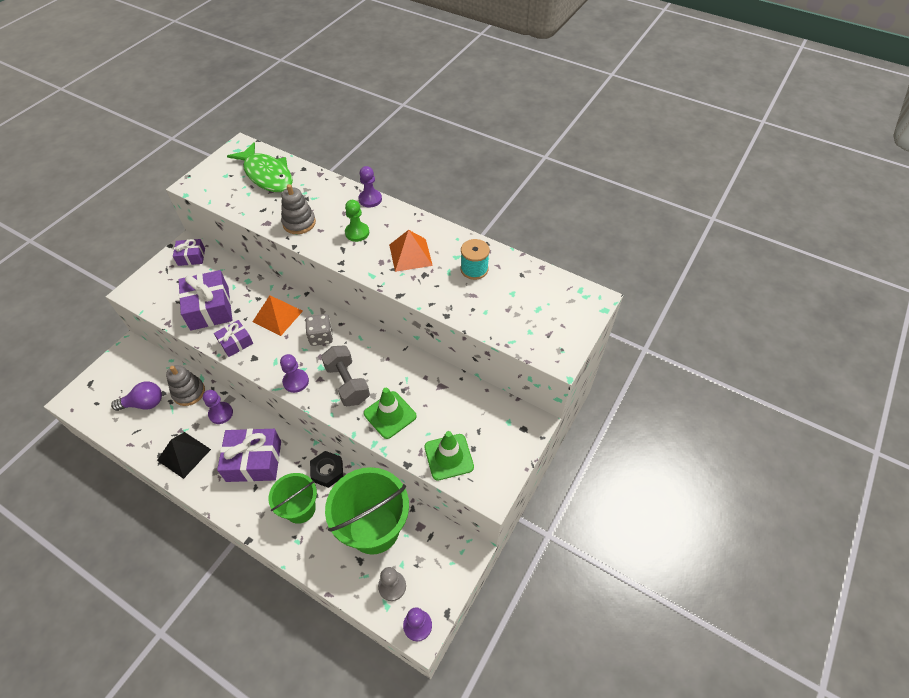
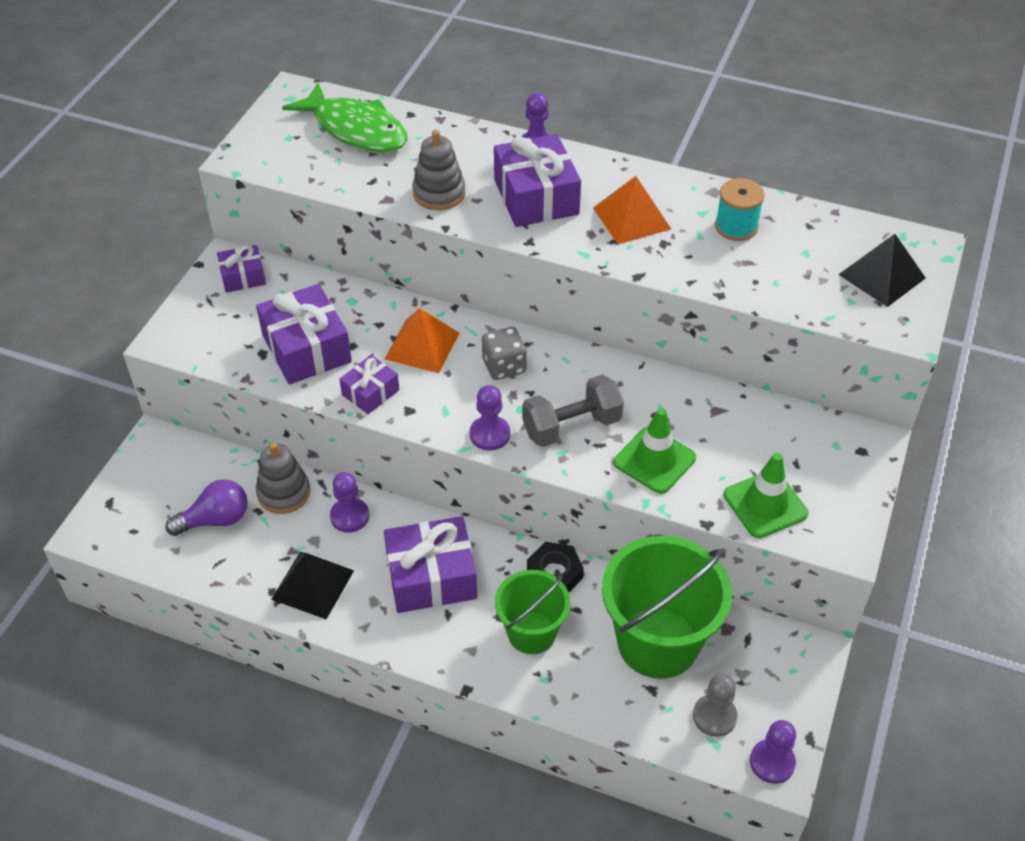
camera: 10 degrees left, 5 degrees down
grey dumbbell [321,346,370,406] -> grey dumbbell turned 75 degrees counterclockwise [522,375,624,447]
green pawn [345,200,369,242] -> purple gift [494,134,581,227]
none -> black pyramid [838,234,926,307]

